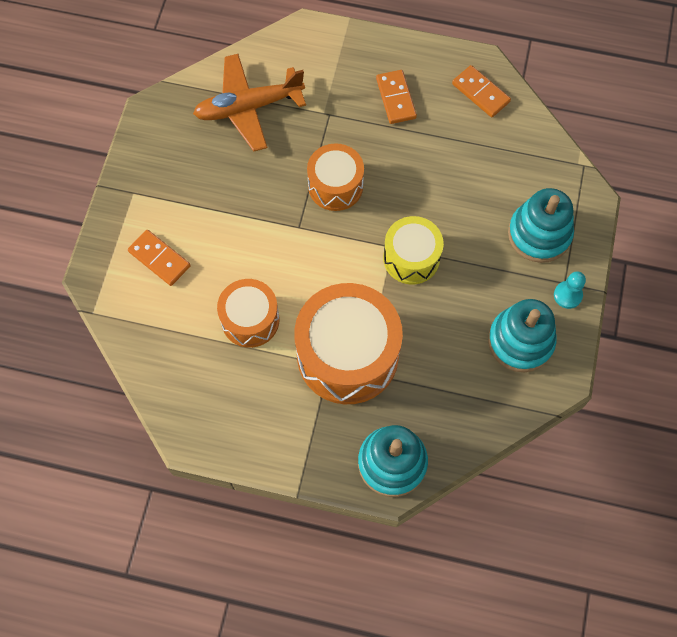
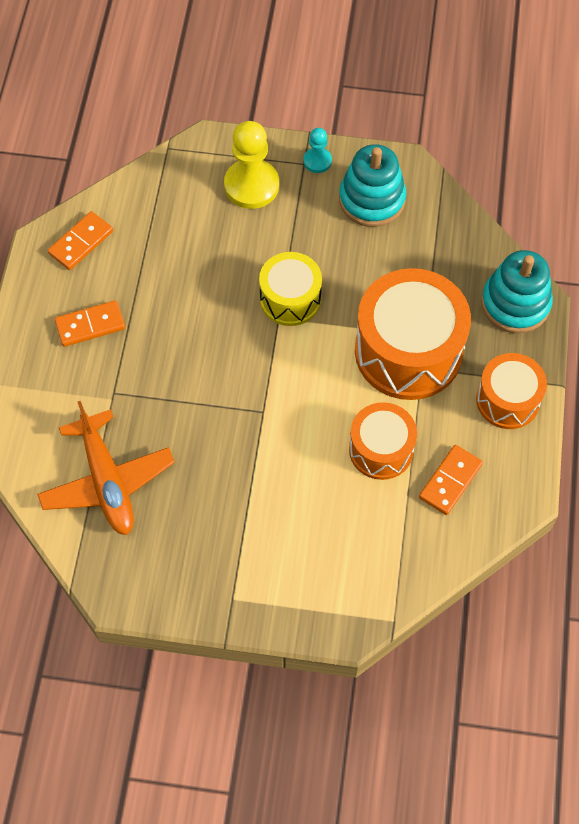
camera: 95 degrees left, 5 degrees down
orange domino [128,230,191,286] -> orange domino moved to [419,445,483,515]
orange drum [307,143,364,211] -> orange drum moved to [476,353,547,429]
turquoise stacking toy [508,188,574,263] -> yellow pawn [224,121,279,209]

